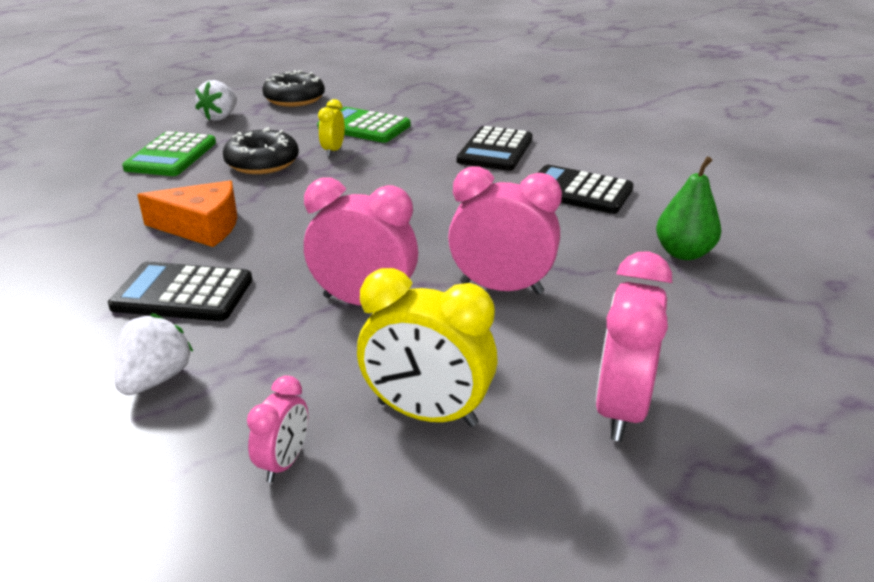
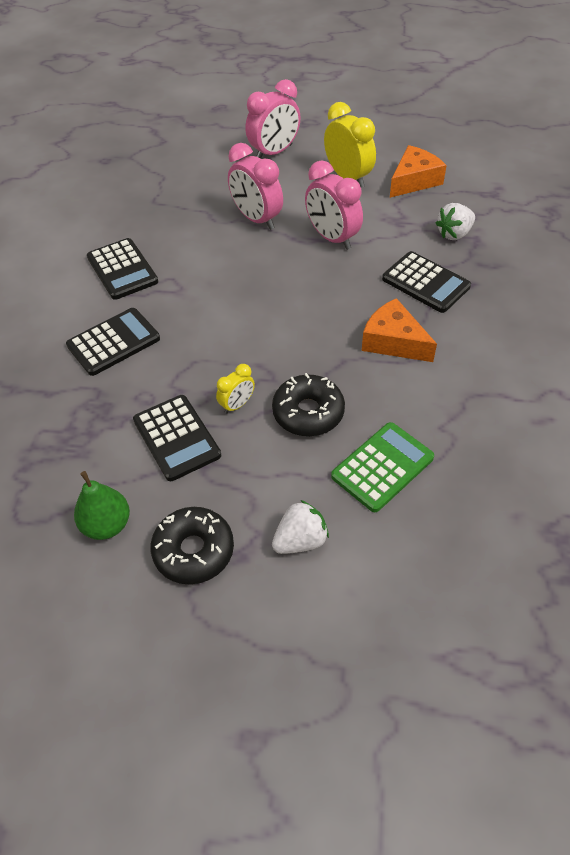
camera: 145 degrees left, 20 degrees up
pink clock [247,376,308,482] -> orange cheese [390,145,447,198]
green calculator [317,107,411,143] -> black calculator [133,395,221,481]
green pear [656,156,721,260] -> green pear moved to [74,471,130,540]

